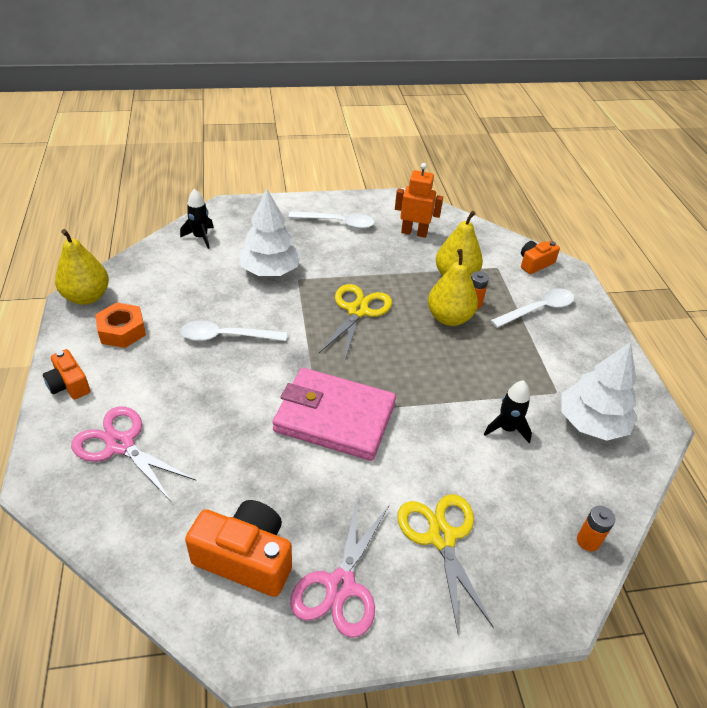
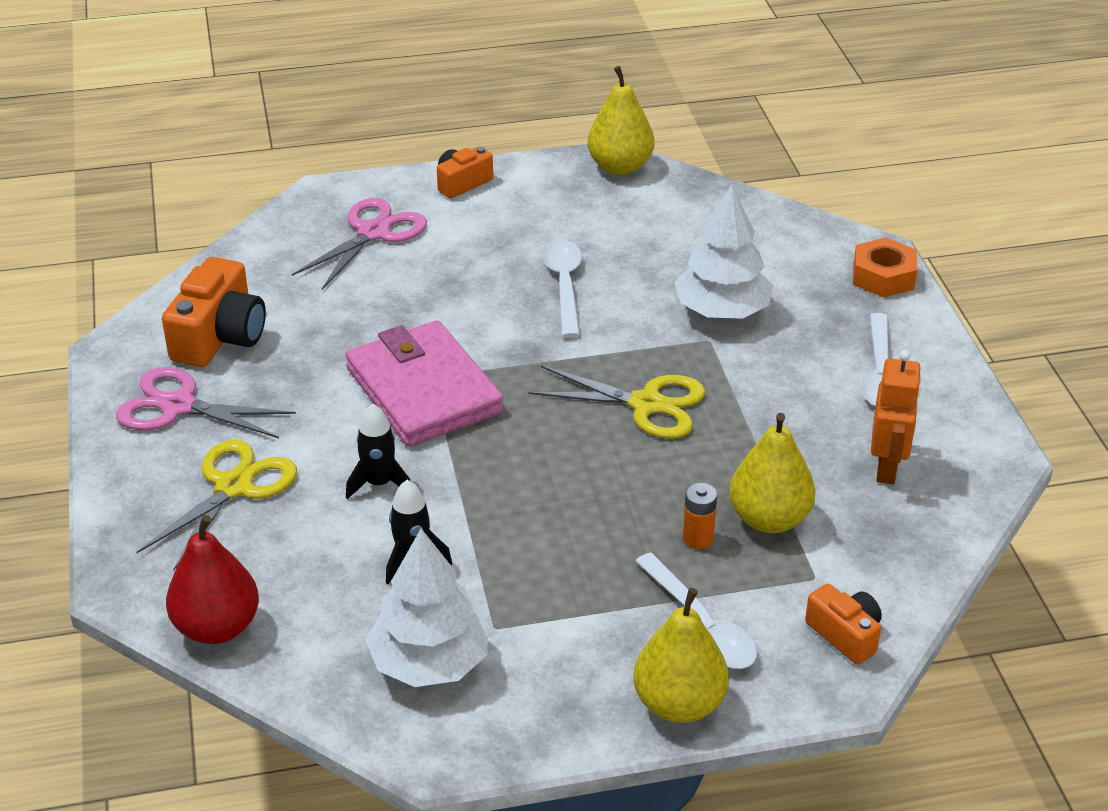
camera: 90 degrees right, 5 degrees down
orange nut [95,302,146,348] -> orange nut moved to [853,237,917,298]
black rocket [180,189,214,249] -> black rocket moved to [346,404,410,499]
pink wallet [272,368,396,461] -> pink wallet turned 45 degrees counterclockwise [346,320,504,447]
yellow scissors [397,494,494,632] -> yellow scissors turned 45 degrees counterclockwise [136,440,297,571]
yellow pear [428,249,478,326] -> yellow pear moved to [634,588,729,723]
orange battery [577,506,615,551] -> red pear [166,515,259,644]

